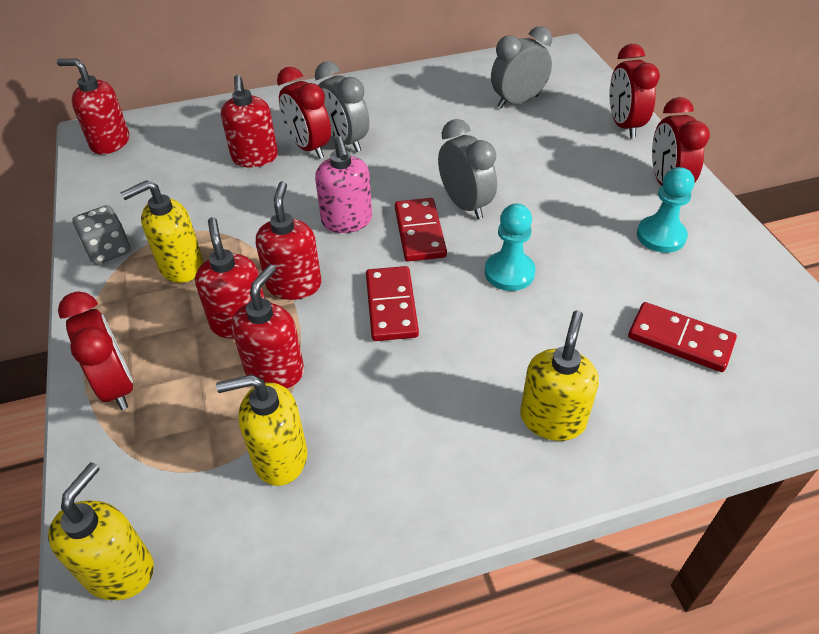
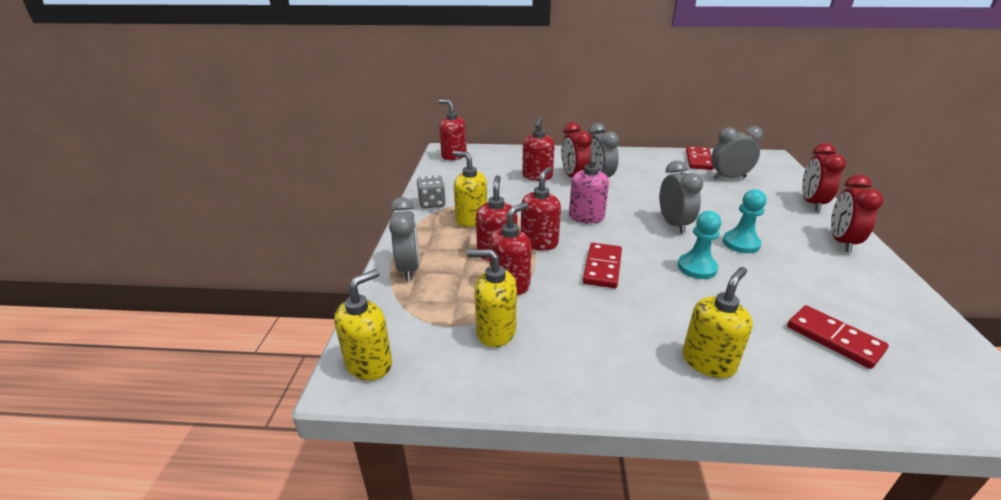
camera: 20 degrees right, 15 degrees down
red clock [58,291,133,410] -> grey clock [389,197,419,281]
yellow soap dispenser [120,180,203,283] -> yellow soap dispenser turned 45 degrees clockwise [452,151,487,227]
red domino [395,198,447,261] -> red domino moved to [686,146,714,170]
turquoise pawn [637,167,694,253] -> turquoise pawn moved to [723,189,767,253]

